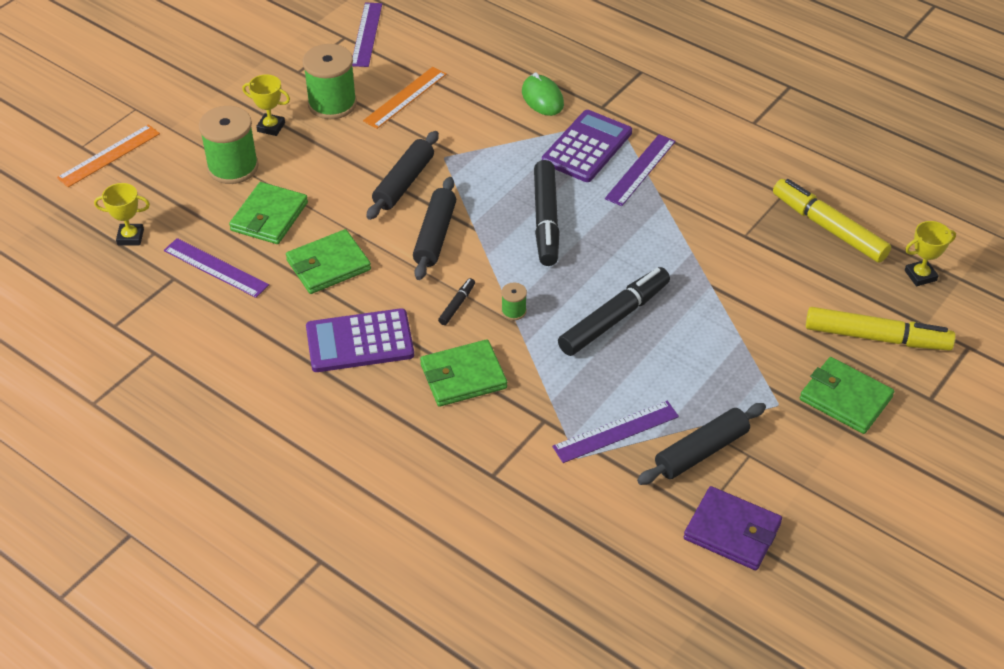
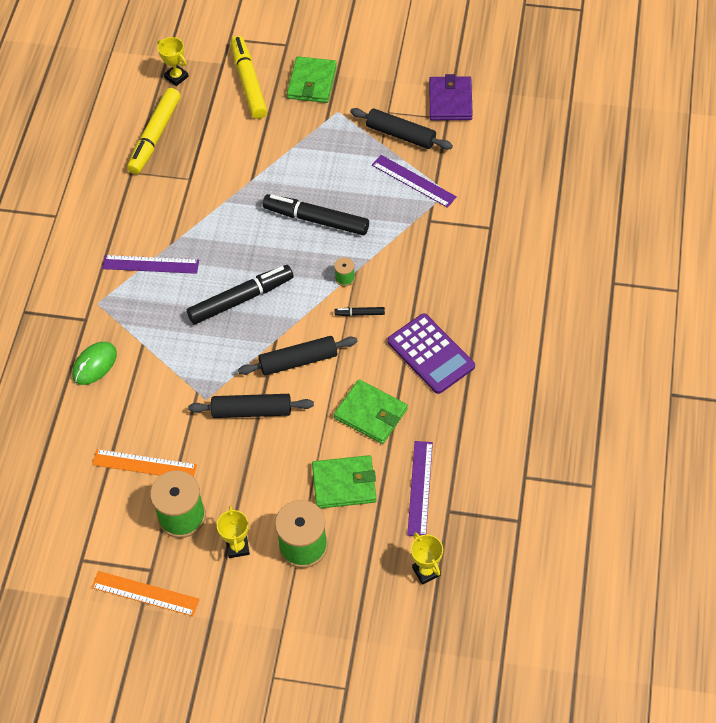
camera: 115 degrees left, 10 degrees up
orange ruler [57,124,160,187] -> orange ruler moved to [91,571,200,616]
purple ruler [352,2,382,67] -> none
green wallet [420,339,507,407] -> none
purple calculator [542,110,632,182] -> none

